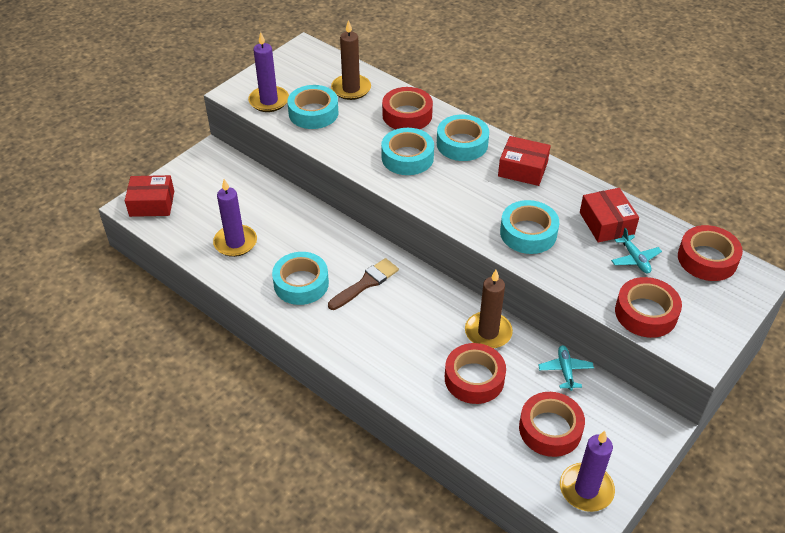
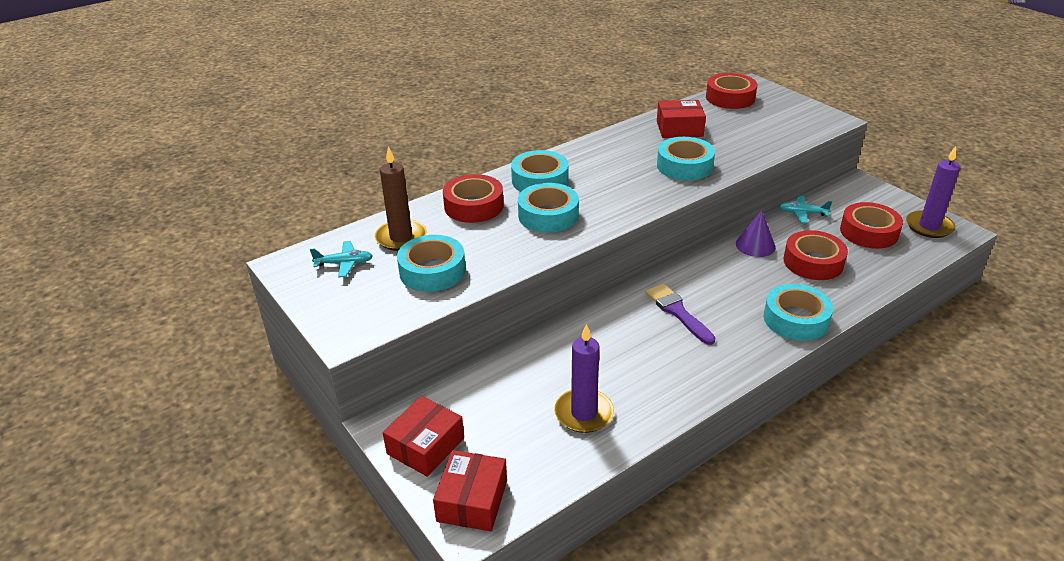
camera: 75 degrees left, 10 degrees down
purple candle [248,32,289,112] -> none
turquoise tape [272,252,329,305] -> turquoise tape moved to [764,284,833,341]
brown brush [328,258,399,310] -> purple brush [646,284,715,345]
brown candle [465,270,513,349] -> purple cone [736,210,776,257]
red box [498,136,551,186] -> red box moved to [383,396,464,477]
turquoise plane [611,228,662,273] -> turquoise plane moved to [310,241,372,277]
red tape [615,277,682,338] -> none

